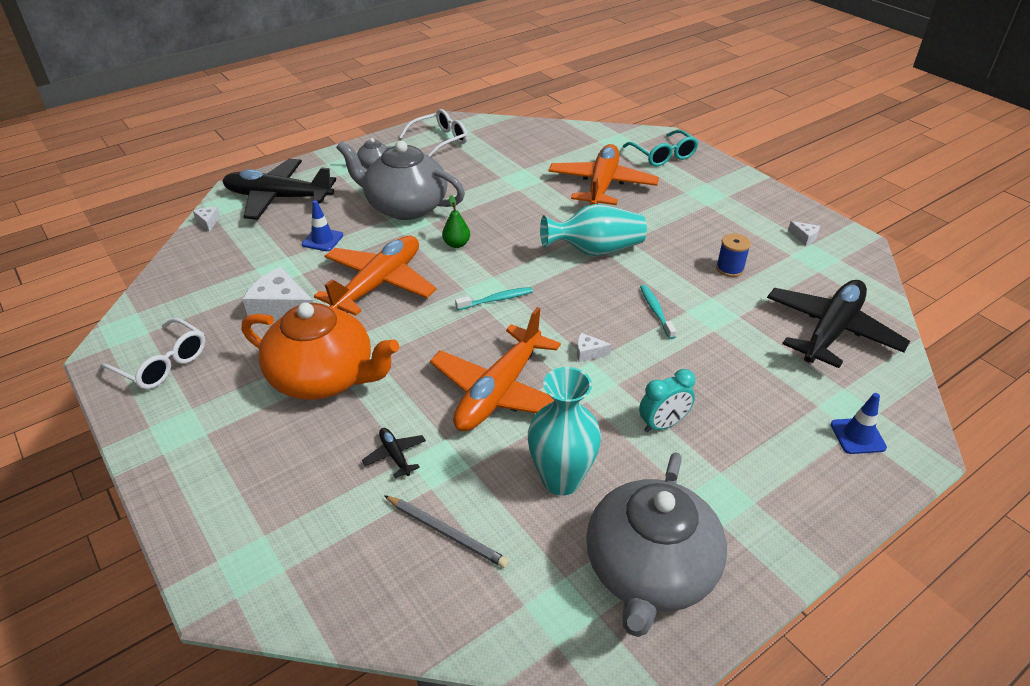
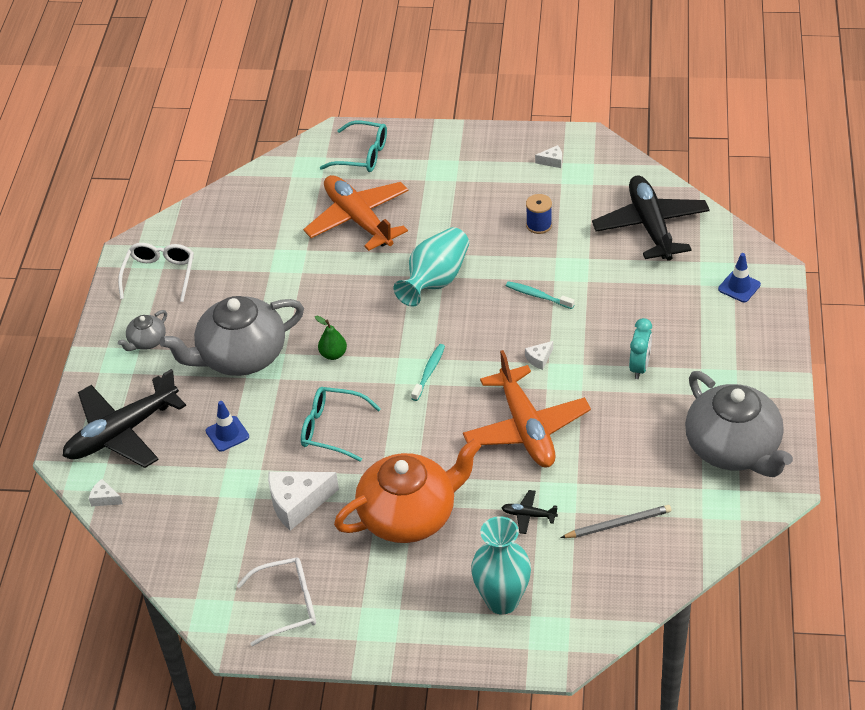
camera: 45 degrees left, 5 degrees up
orange plane [314,236,437,316] -> turquoise glasses [301,387,381,462]
turquoise vase [528,367,601,496] -> turquoise vase moved to [471,516,531,615]

